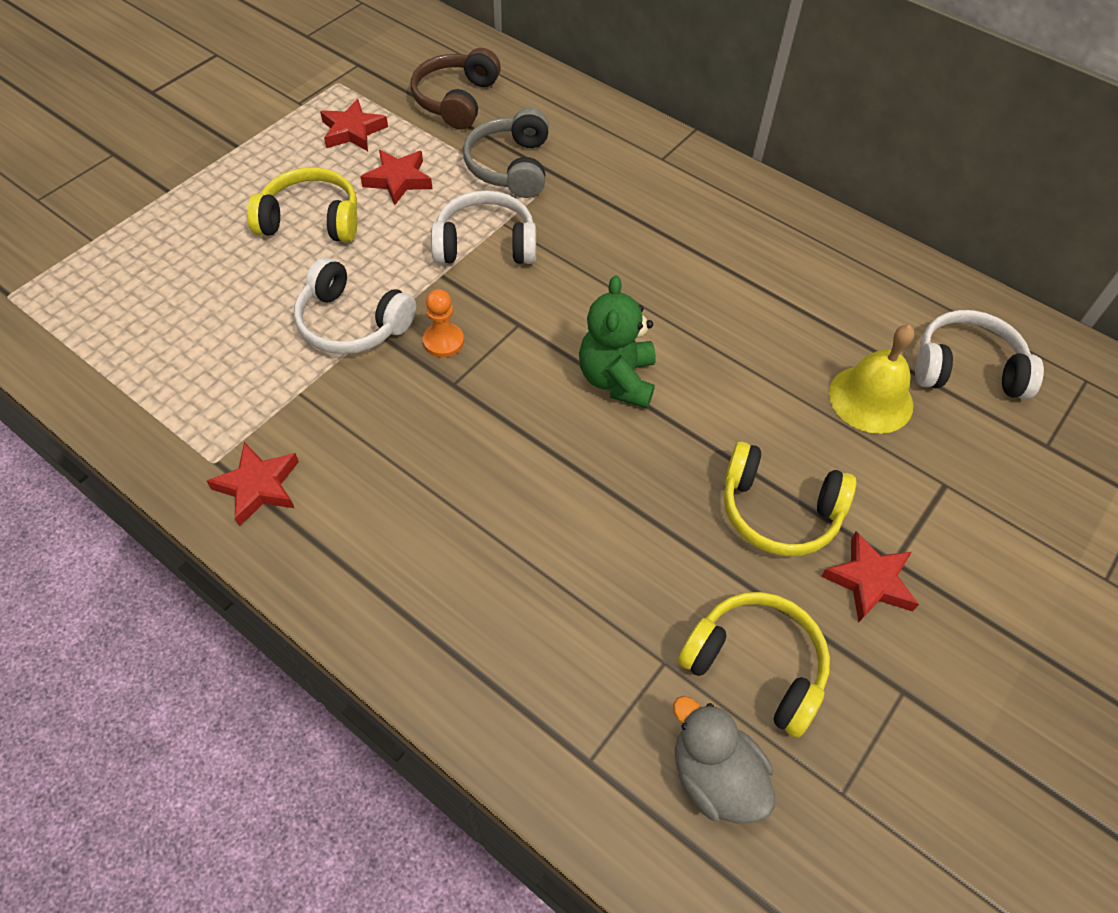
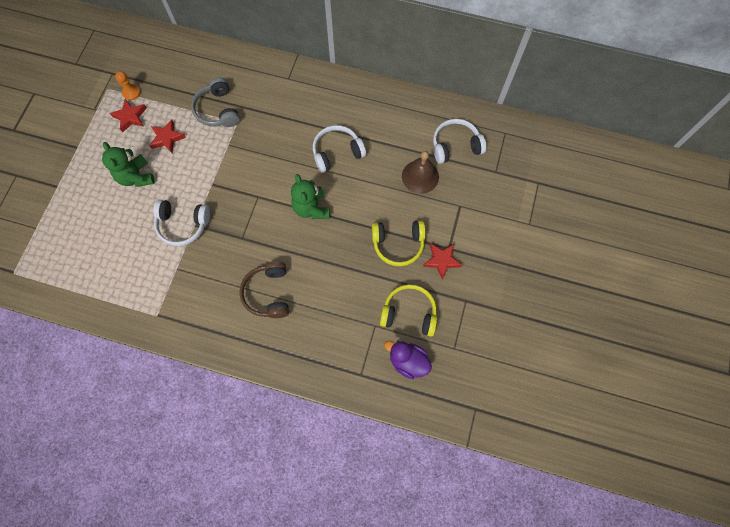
camera: 20 degrees left, 15 degrees up
red star [207,442,299,526] -> none
yellow headphones [247,167,358,242] -> green teddy bear [102,142,155,187]
brown headphones [411,48,501,129] -> brown headphones moved to [239,261,289,318]
orange pawn [423,289,464,358] -> orange pawn moved to [115,71,141,100]
white headphones [431,190,536,264] -> white headphones moved to [313,125,366,173]
grey duck [673,696,775,824] -> purple duck [384,341,432,379]
yellow bell [829,325,914,434] -> brown bell [402,151,439,194]

